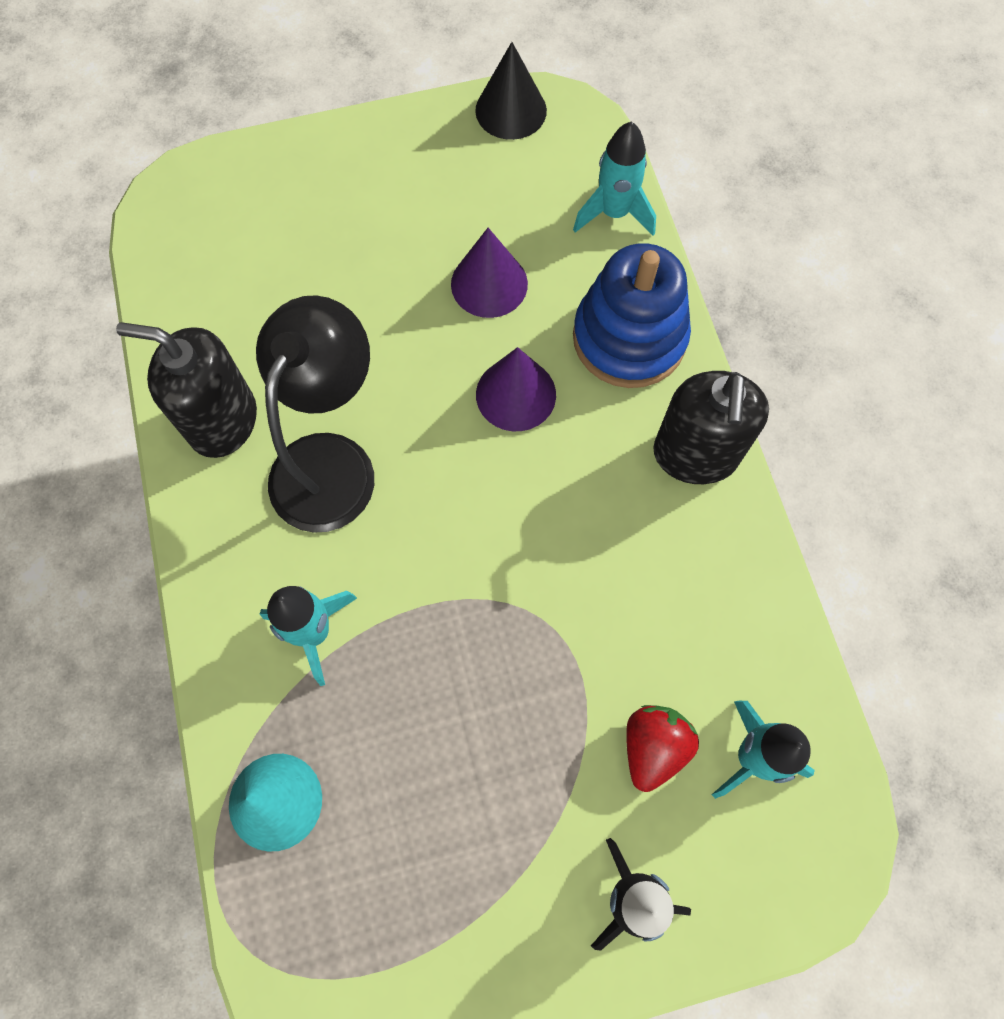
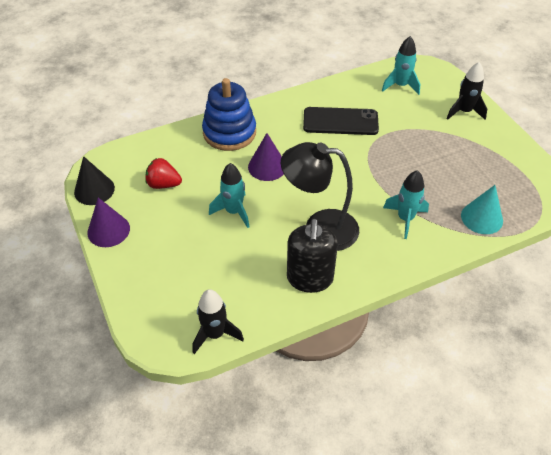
camera: 100 degrees left, 20 degrees down
purple cone [451,228,528,318] -> purple cone moved to [87,198,130,247]
turquoise rocket [573,122,656,236] -> turquoise rocket moved to [209,163,249,228]
red strawberry [626,705,699,792] -> red strawberry moved to [145,158,182,189]
black soap dispenser [653,371,769,484] -> none
none -> black rocket [193,289,244,354]
none -> black phone [303,107,379,135]

